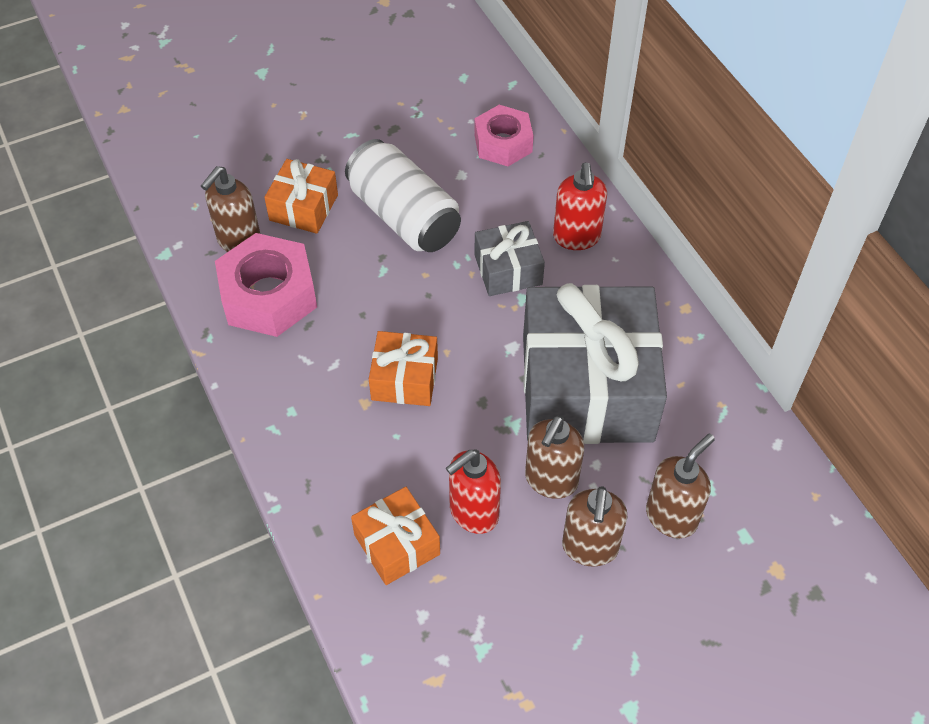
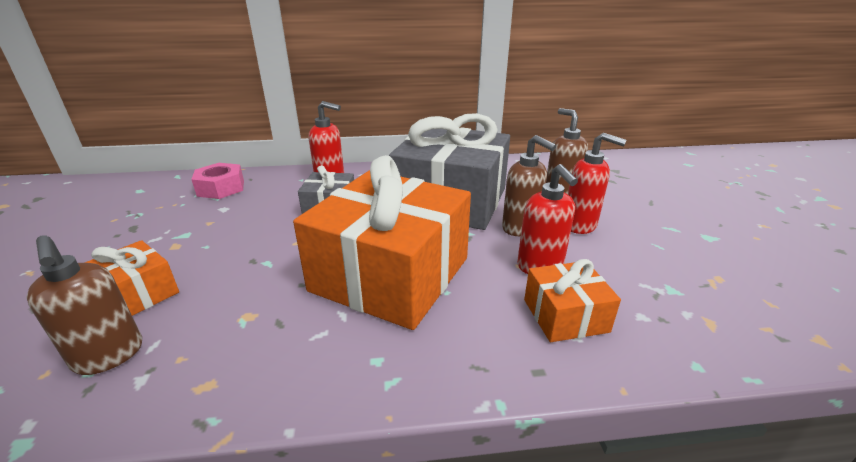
camera: 70 degrees left, 25 degrees down
pink nut [215,233,317,337] -> none
white can [345,139,461,252] -> none
orange gift [369,331,438,406] -> orange gift [293,155,471,330], size x2.14
brown soap dispenser [562,486,627,567] -> red soap dispenser [568,133,627,234]

